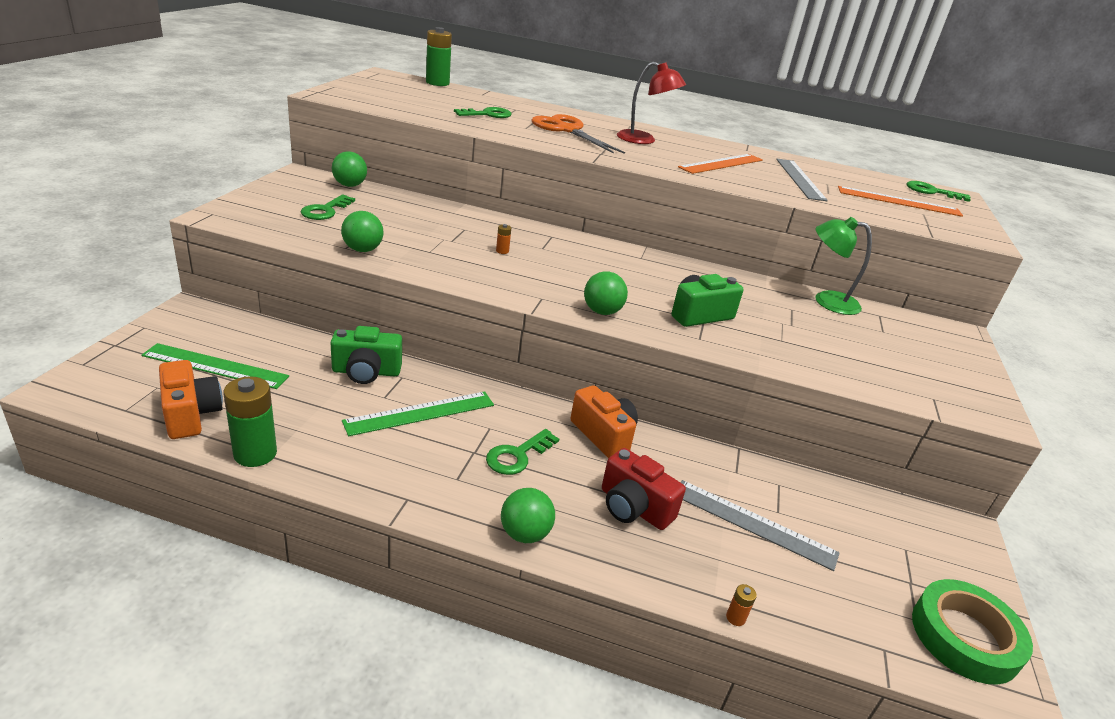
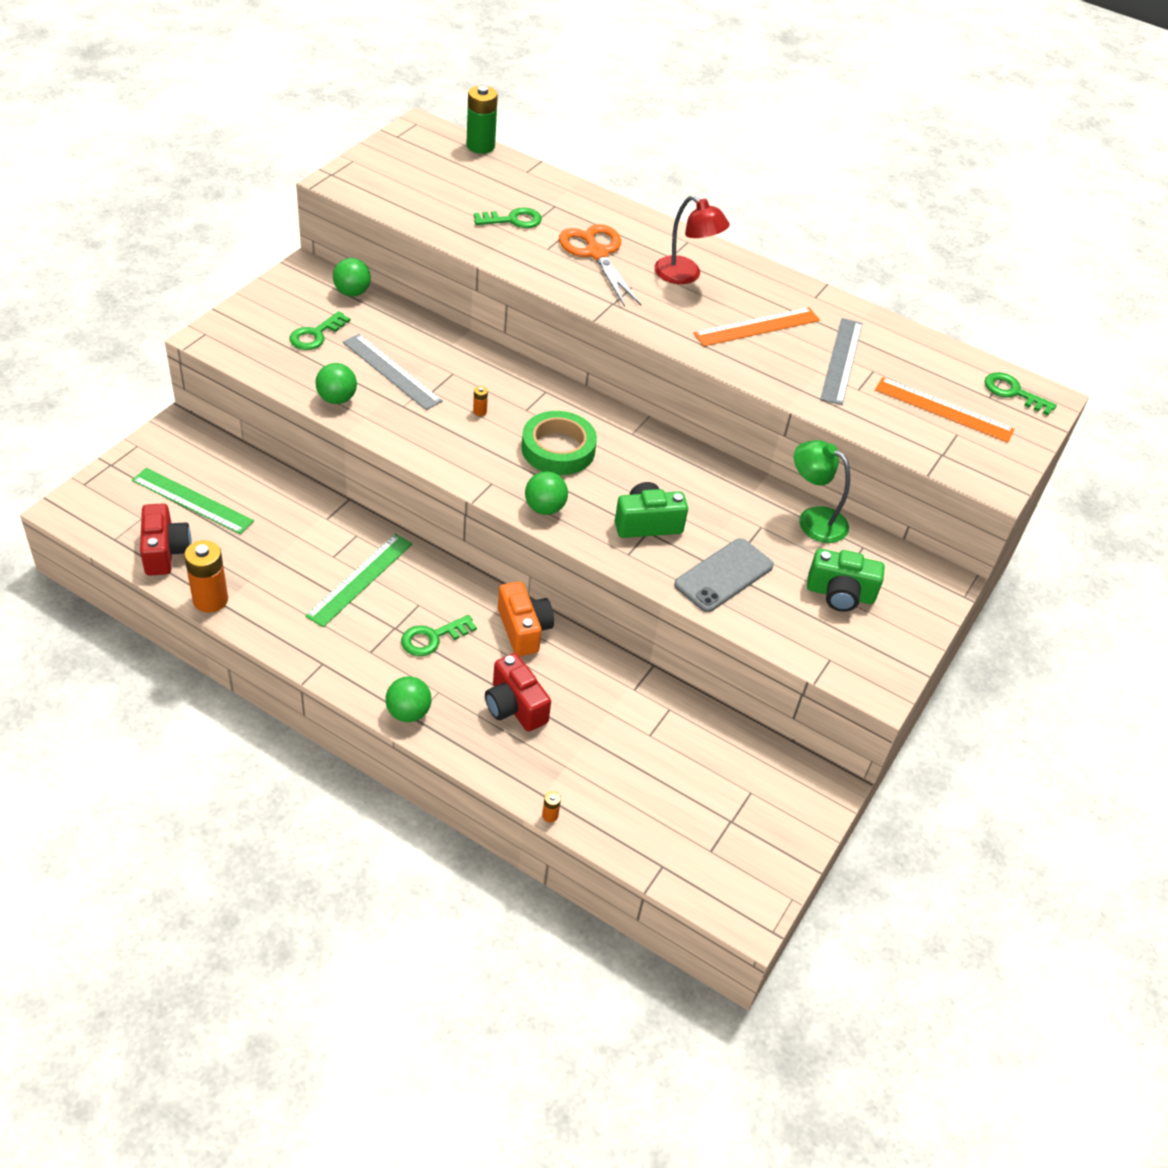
camera: 15 degrees right, 15 degrees up
orange camera [159,360,223,439] -> red camera [140,503,191,576]
green battery [223,376,277,467] -> orange battery [184,540,228,613]
green camera [331,326,402,384] -> green camera moved to [807,549,885,612]
green ruler [342,391,494,436] -> green ruler turned 45 degrees counterclockwise [305,534,413,627]
grey ruler [681,480,840,571] -> grey ruler moved to [343,334,443,410]
green tape [912,579,1033,685] -> green tape moved to [521,411,597,475]
none -> grey phone [674,538,774,612]

